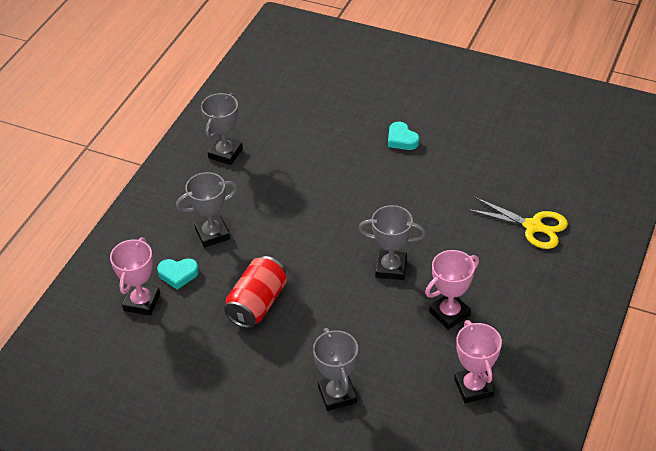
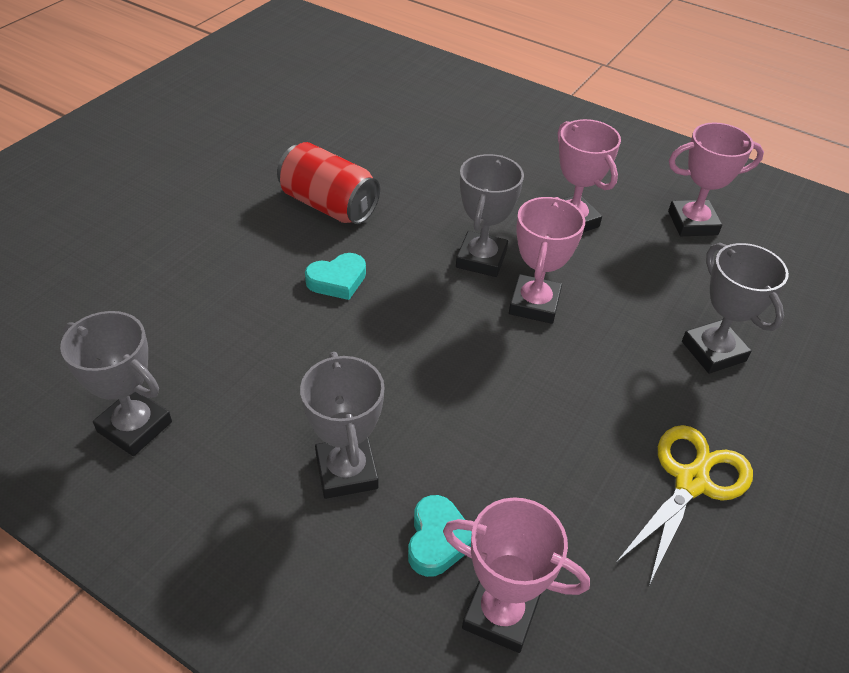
camera: 85 degrees left, 0 degrees up
red can [224,256,287,328] -> red can moved to [277,142,380,224]
grey trophy [313,328,358,411] -> grey trophy turned 75 degrees clockwise [682,243,789,374]
turquoise heart [388,122,419,150] -> turquoise heart moved to [305,253,366,300]
yellow scissors [467,197,568,249] -> yellow scissors moved to [616,425,753,585]
none -> pink trophy [509,197,585,324]

